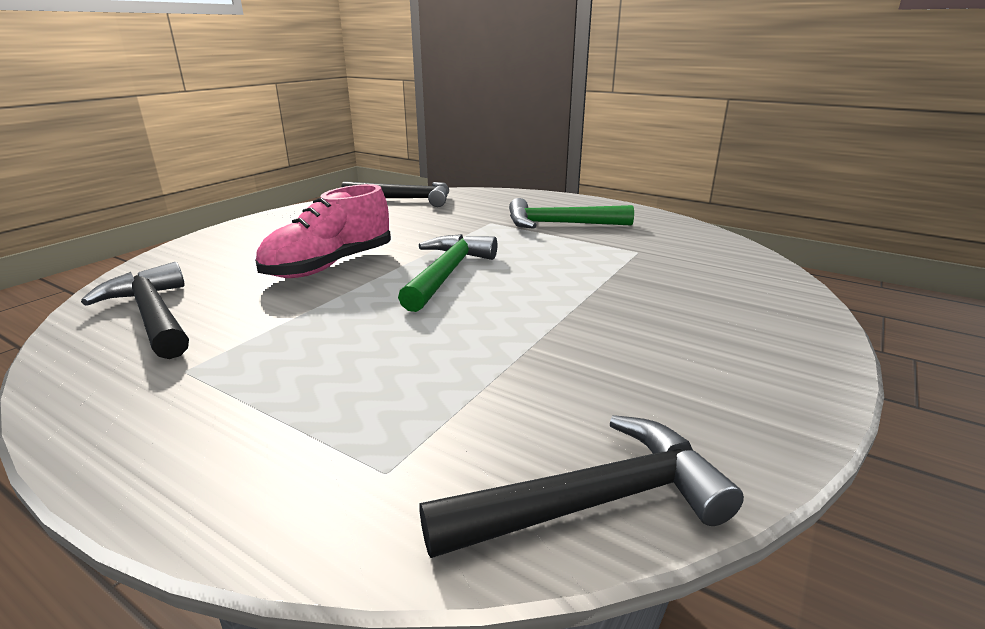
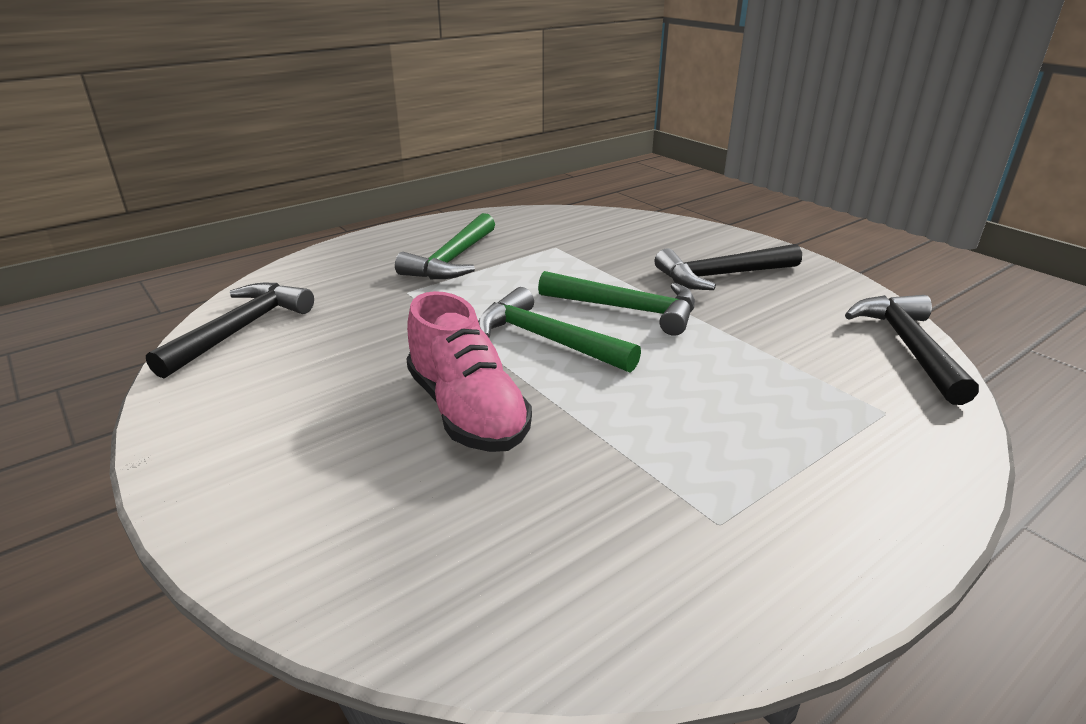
camera: 70 degrees left, 5 degrees up
black hammer [81,262,189,359] -> black hammer moved to [655,244,802,290]
none -> green hammer [538,271,695,336]

